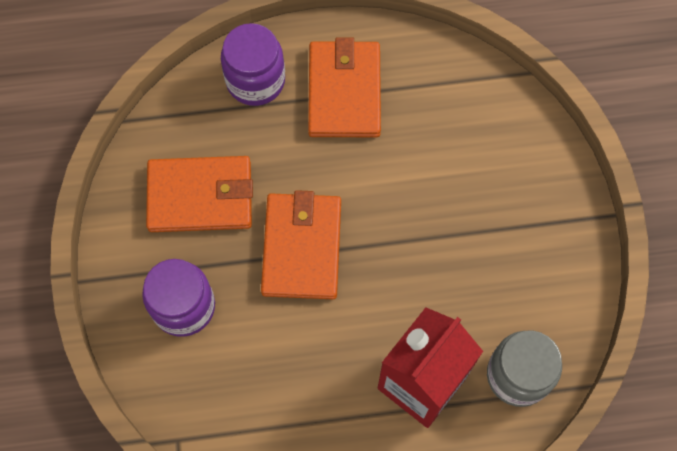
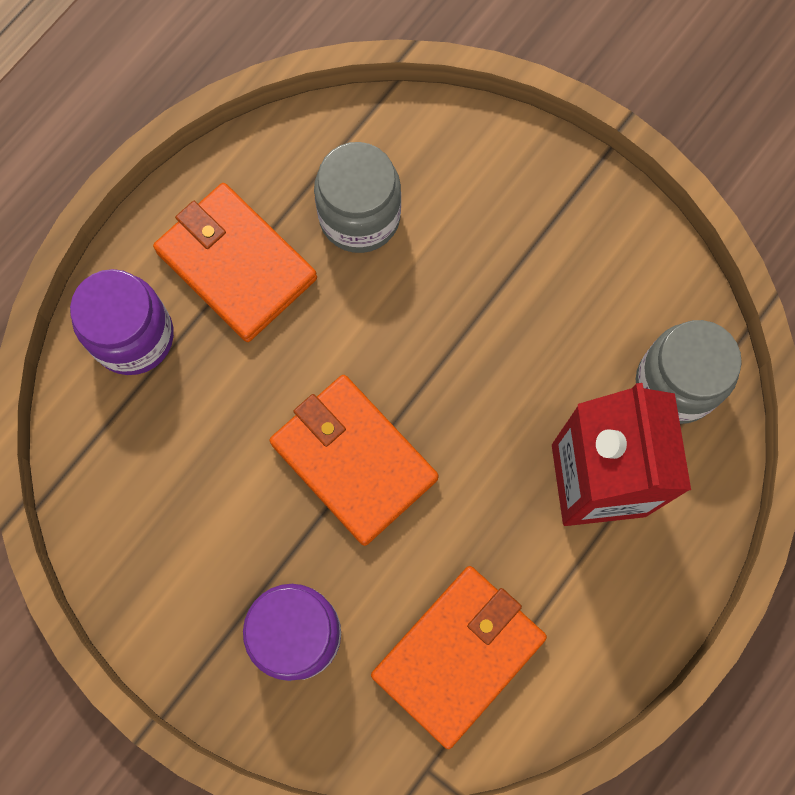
camera: 45 degrees left, 5 degrees up
orange wallet [146,156,253,232] -> orange wallet moved to [371,566,547,749]
none -> grey jar [314,142,401,253]

